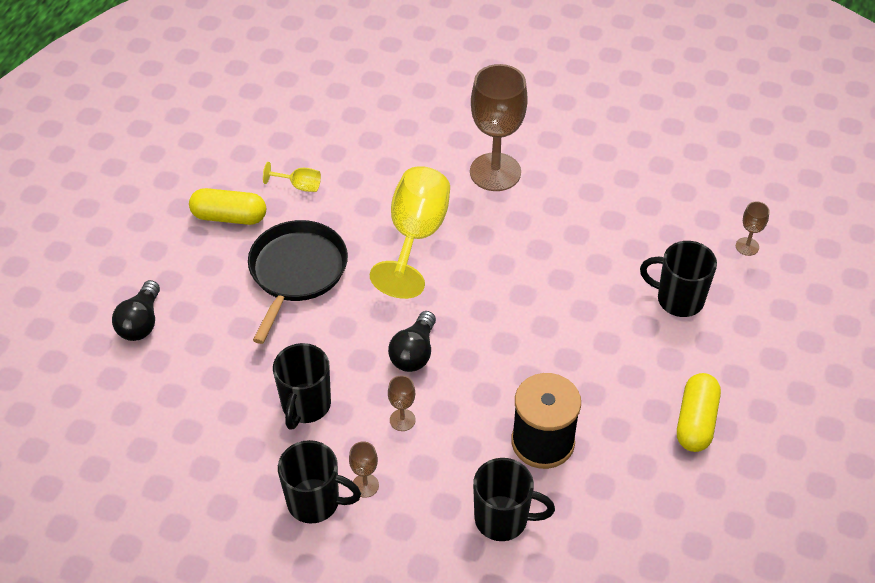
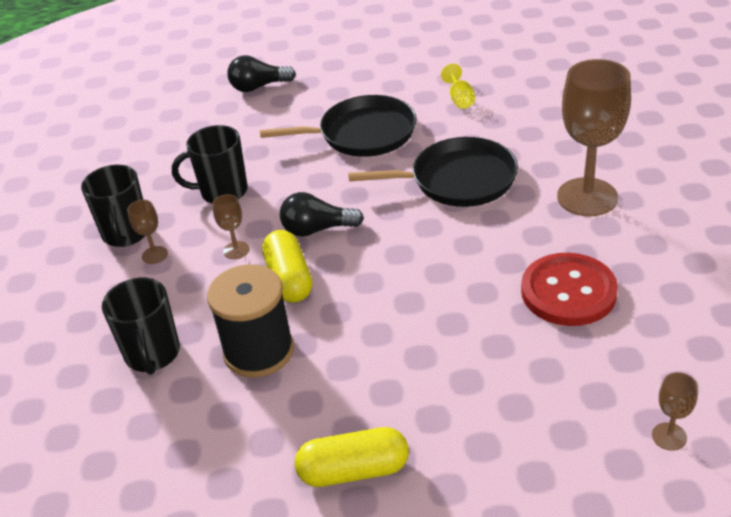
camera: 70 degrees right, 10 degrees down
yellow capsule [189,188,266,225] -> yellow capsule moved to [262,230,312,303]
yellow goblet [370,166,450,299] -> black pan [348,137,518,207]
black mug [640,241,717,317] -> none
none -> red button [521,253,618,326]

